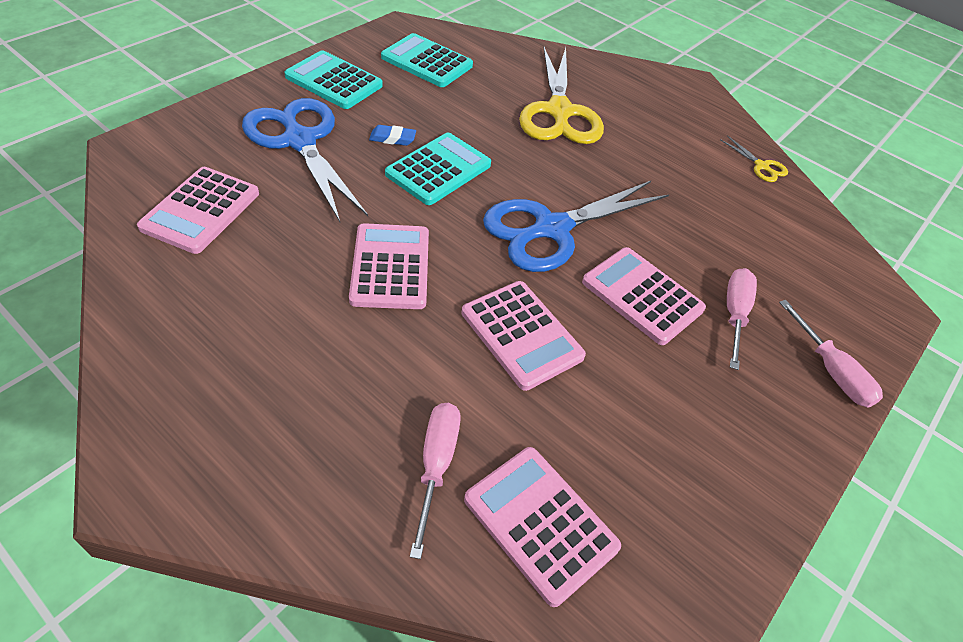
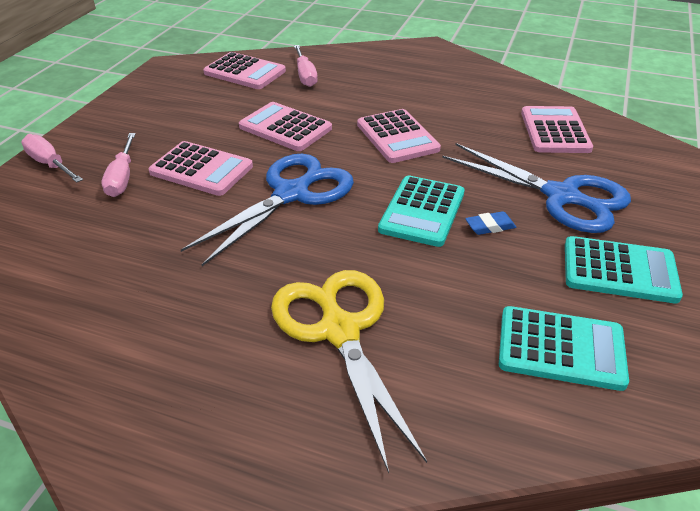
camera: 165 degrees right, 10 degrees down
yellow scissors [720,135,788,182] -> none

